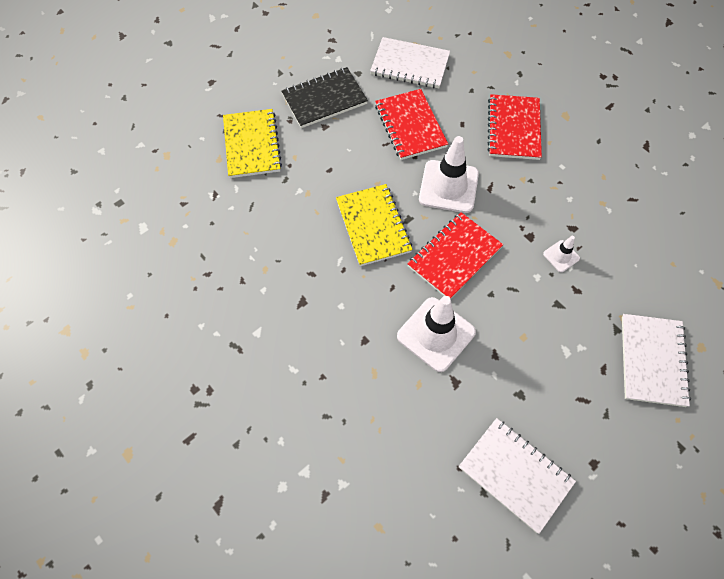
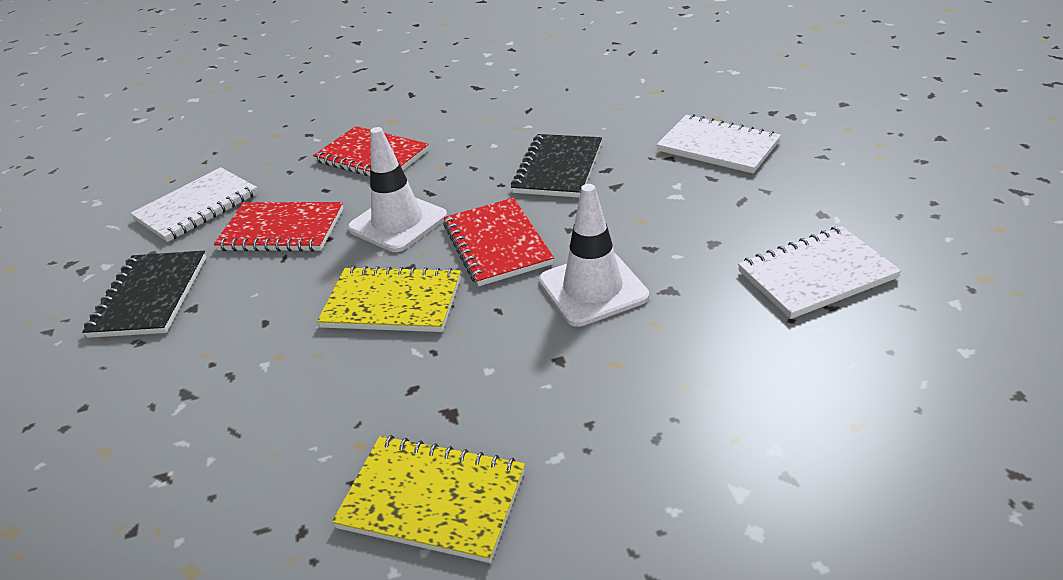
camera: 60 degrees left, 25 degrees down
yellow notebook [223,109,282,178] -> yellow notebook moved to [332,435,525,563]
white traffic cone [543,236,580,272] -> black notebook [511,134,602,198]

